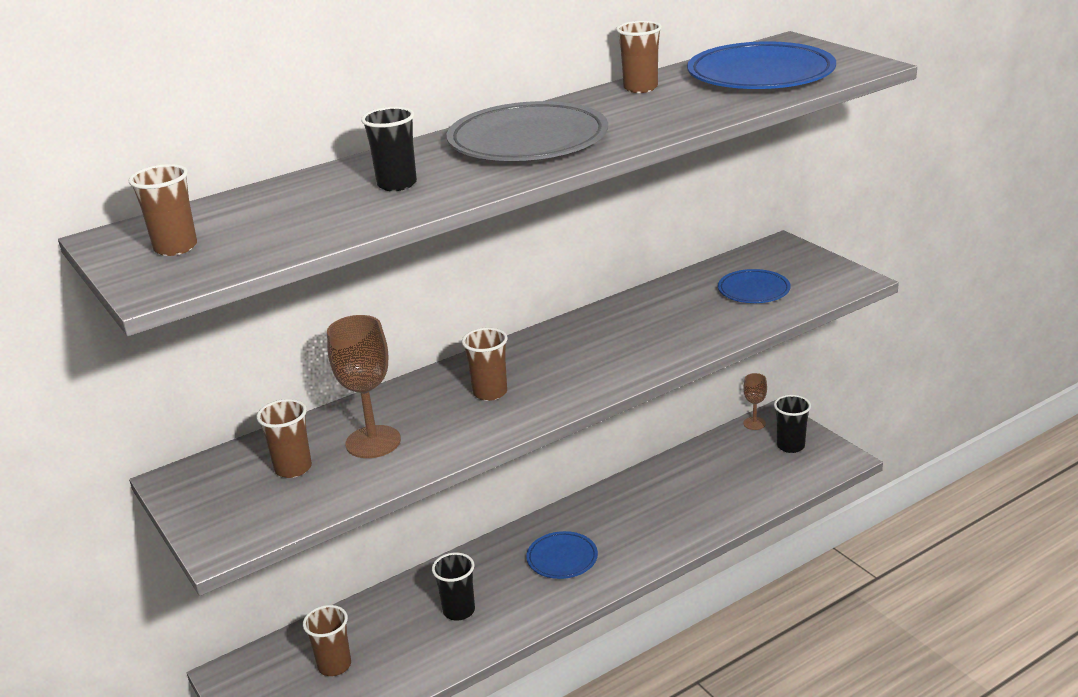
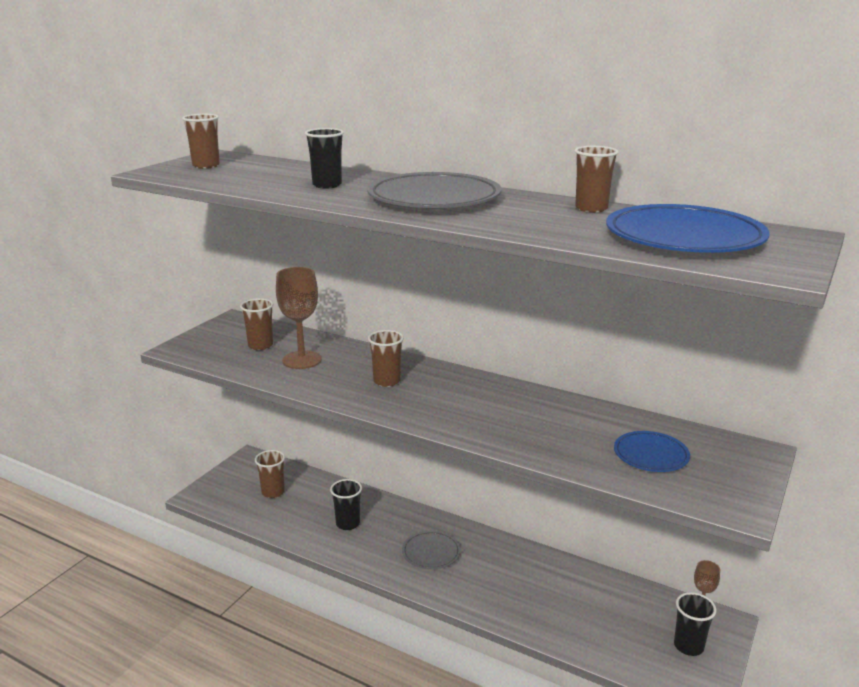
camera: 60 degrees right, 5 degrees down
blue plate [526,531,598,579] -> grey plate [402,530,461,570]

